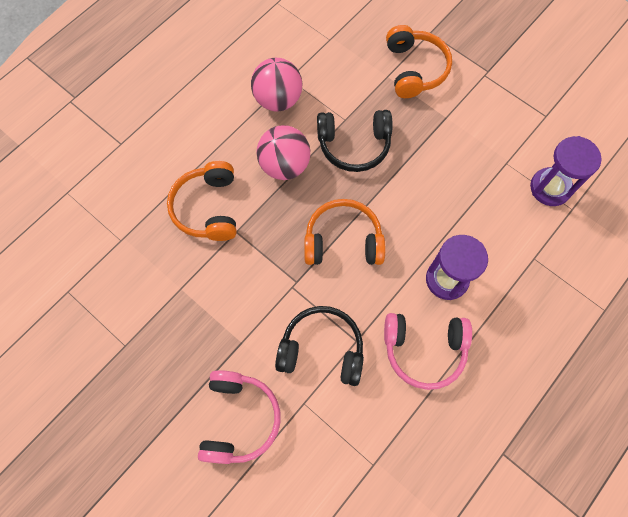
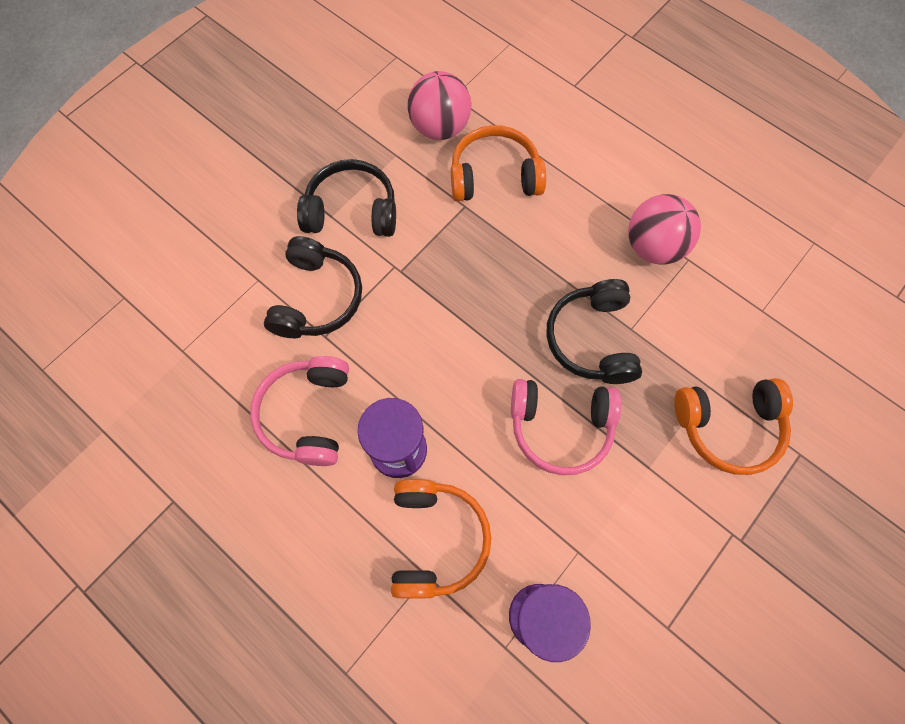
camera: 90 degrees right, 0 degrees up
pink headphones [198,370,281,464] -> pink headphones moved to [511,379,621,475]
pink ball [256,125,310,180] -> pink ball moved to [407,71,471,140]
orange headphones [305,199,385,265] -> orange headphones moved to [391,479,491,598]
none -> black headphones [297,159,396,237]

